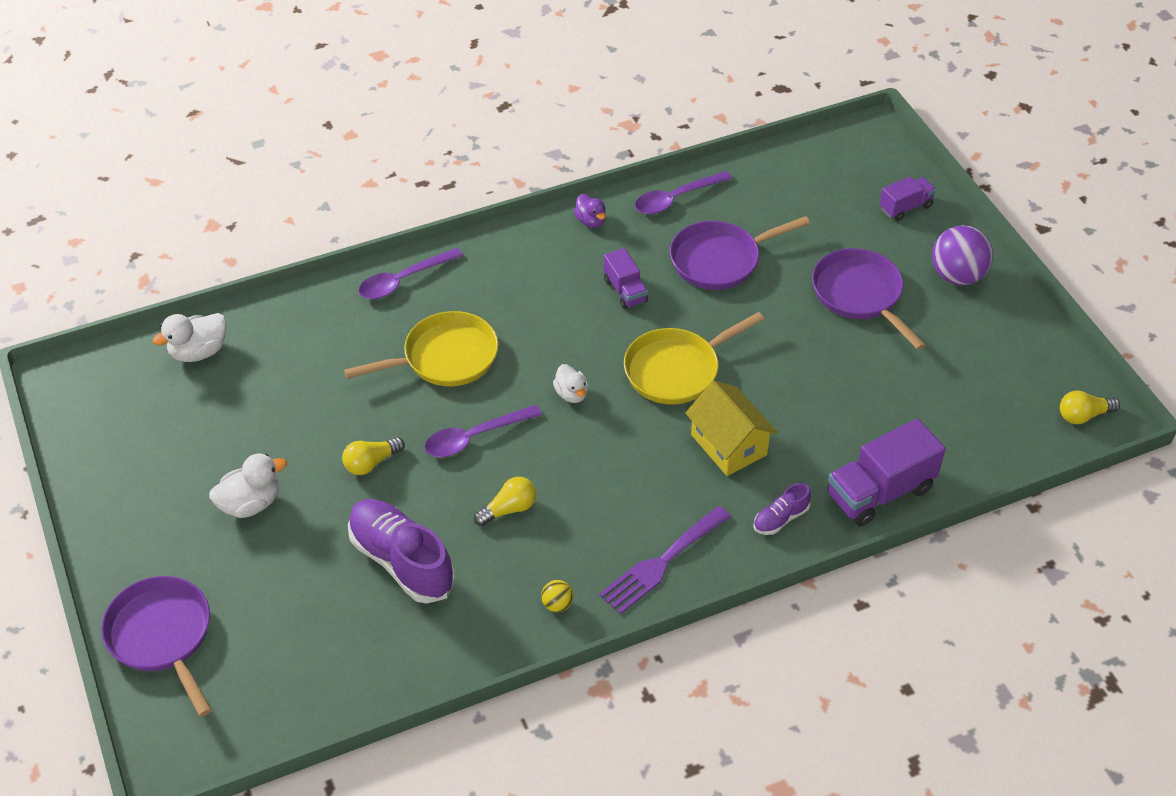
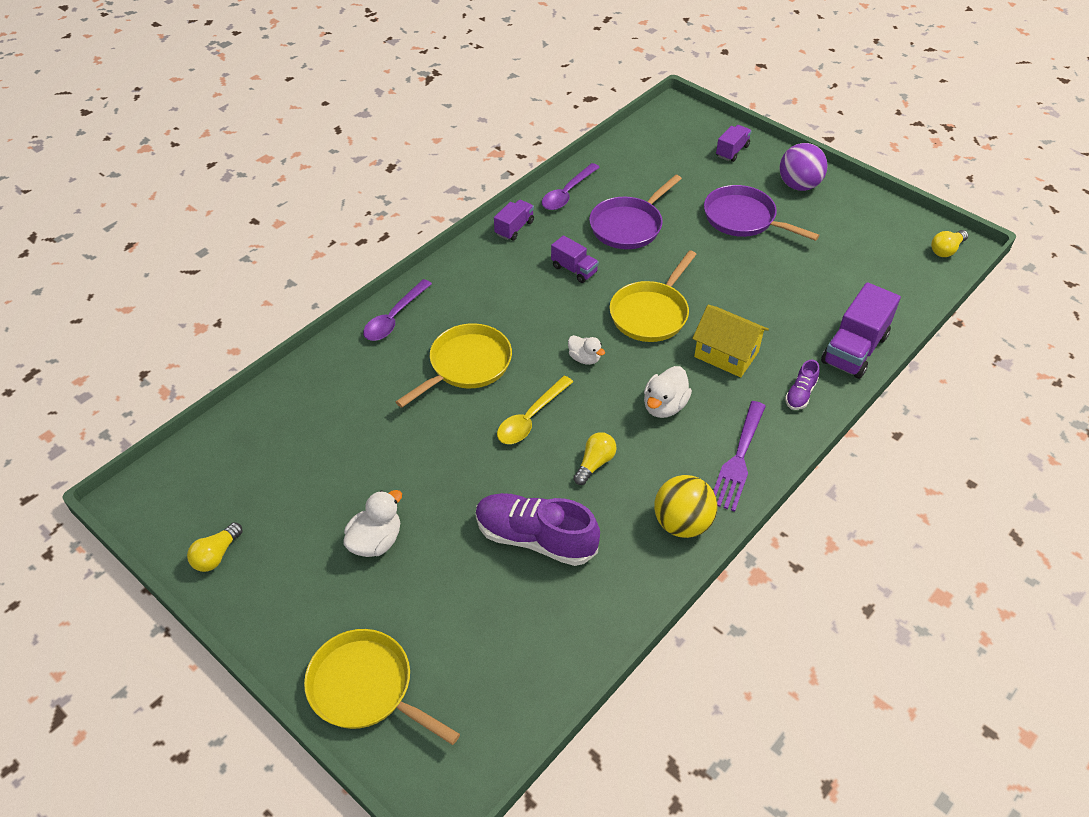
camera: 25 degrees left, 0 degrees up
purple pan [101,576,212,717] -> yellow pan [304,629,460,745]
white duck [152,313,227,362] -> white duck moved to [644,366,692,418]
yellow light bulb [342,437,405,475] -> yellow light bulb moved to [187,522,243,572]
purple spoon [425,405,542,457] -> yellow spoon [497,376,573,444]
yellow ball [541,580,574,612] -> yellow ball [654,475,717,538], size x2.17
purple duck [574,194,606,228] -> purple truck [494,200,534,241]

